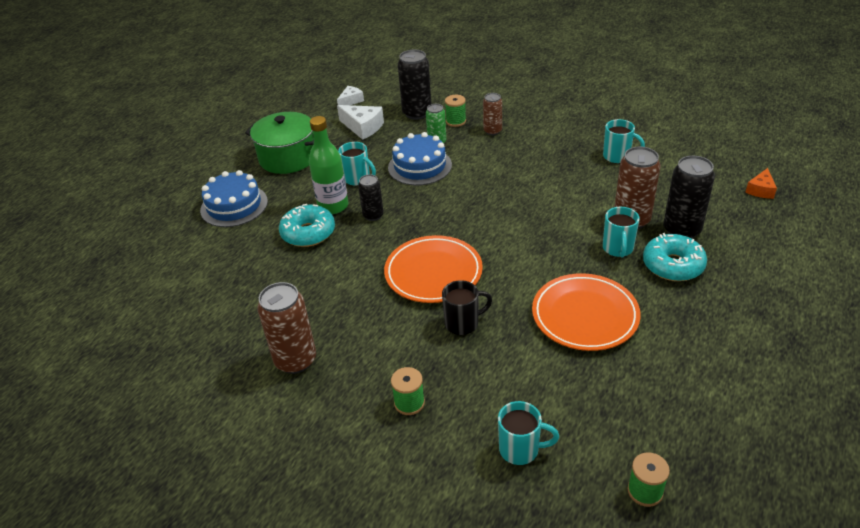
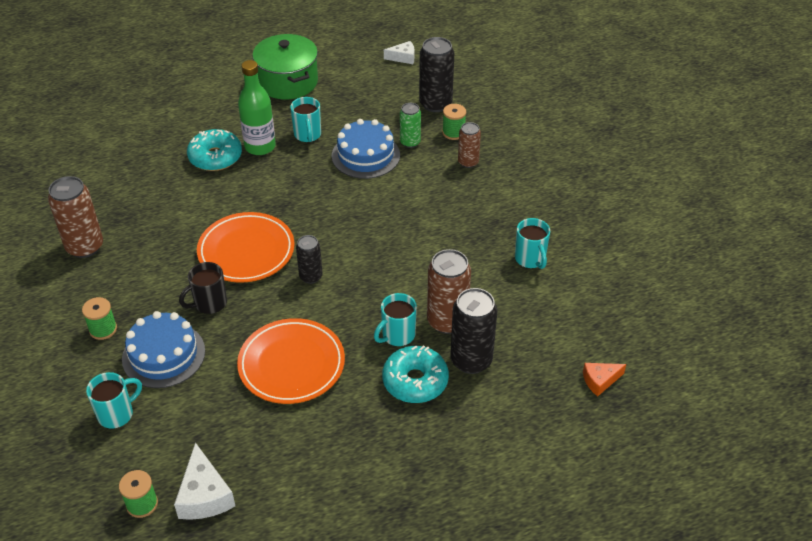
camera: 40 degrees right, 5 degrees up
blue cake [200,170,268,227] -> blue cake moved to [122,311,205,388]
white cheese [337,105,384,140] -> white cheese moved to [174,442,235,520]
black can [358,174,384,221] -> black can moved to [296,235,323,284]
black mug [442,280,492,335] -> black mug turned 120 degrees clockwise [179,262,227,314]
turquoise mug [498,401,559,465] -> turquoise mug turned 90 degrees counterclockwise [86,372,142,429]

